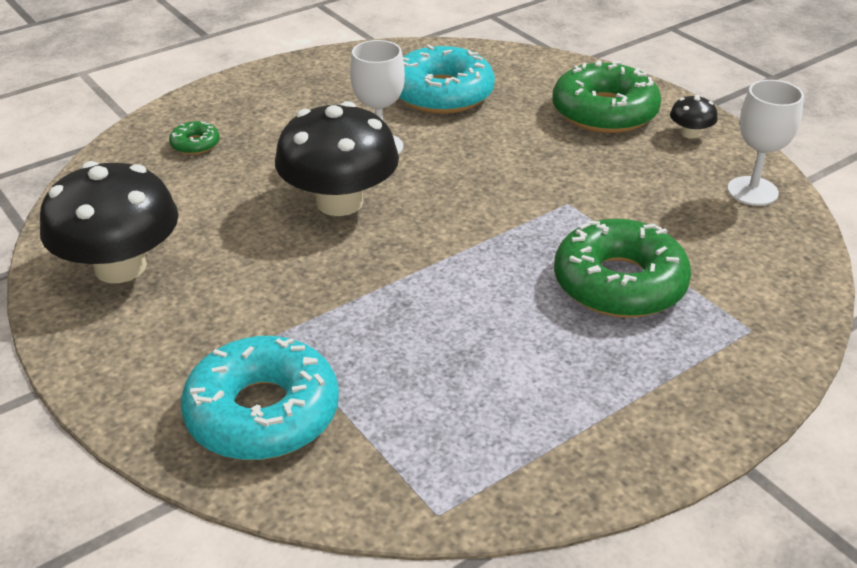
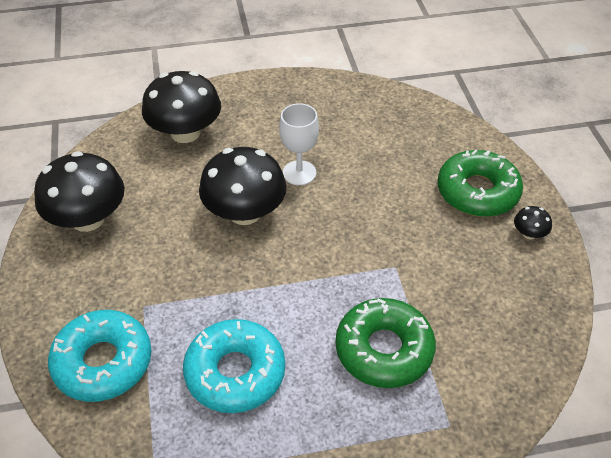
camera: 25 degrees right, 10 degrees up
green donut [169,121,220,155] -> black mushroom [142,71,221,143]
turquoise donut [399,45,495,114] -> turquoise donut moved to [183,319,285,413]
white goblet [727,80,804,206] -> none

